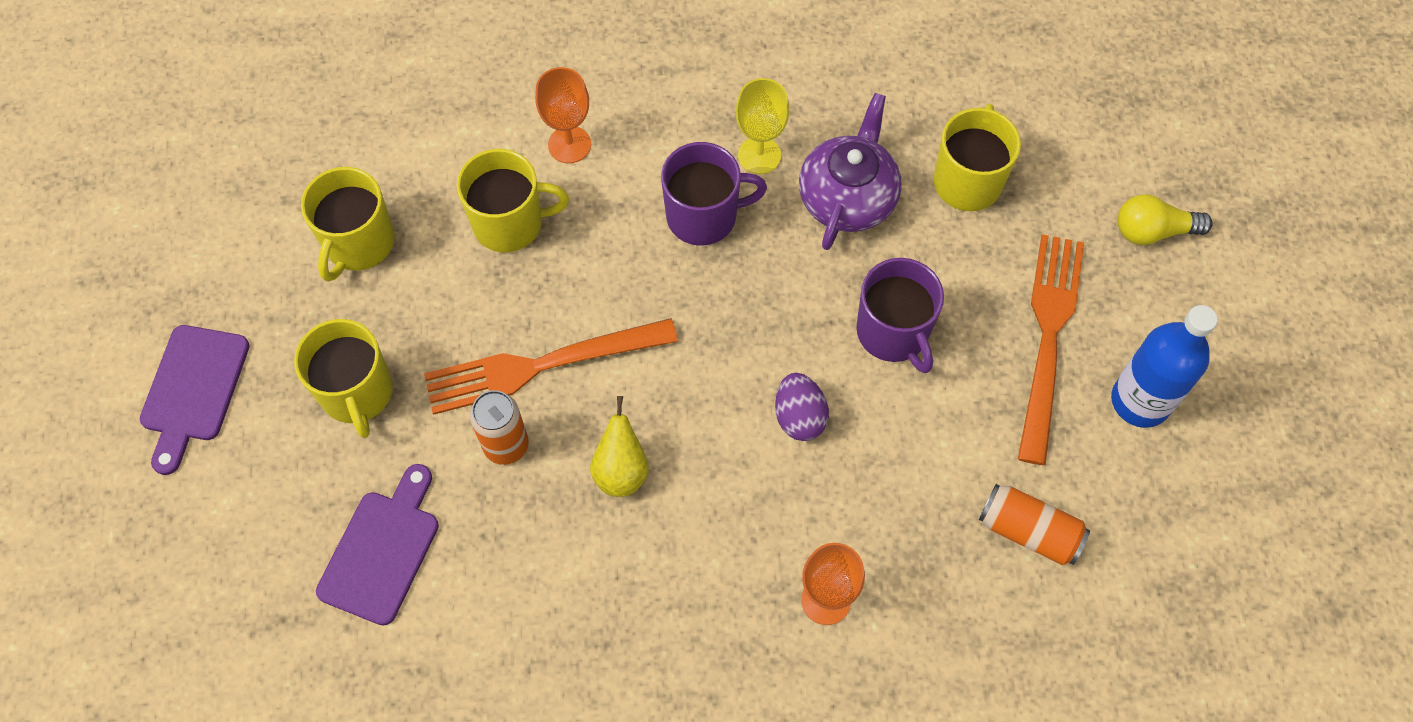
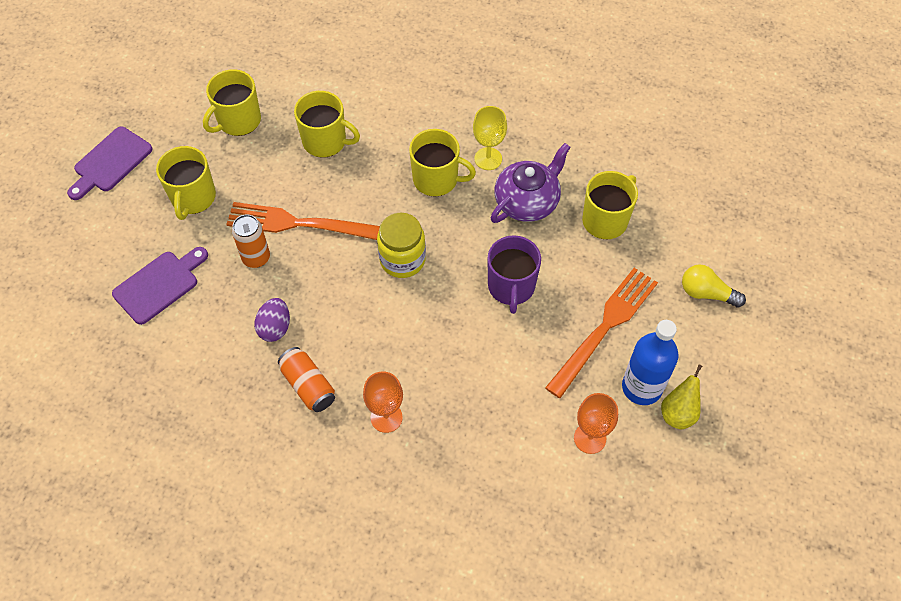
camera: 25 degrees right, 5 degrees down
orange goblet [535,67,591,163] -> orange goblet moved to [574,393,618,454]
yellow pear [590,396,649,497] -> yellow pear moved to [661,364,702,429]
purple mug [661,142,767,246] -> yellow mug [409,129,476,197]
purple egg [775,373,829,441] -> purple egg moved to [254,298,290,342]
orange can [979,484,1090,565] -> orange can moved to [278,347,335,412]
none -> yellow jar [377,213,426,278]

